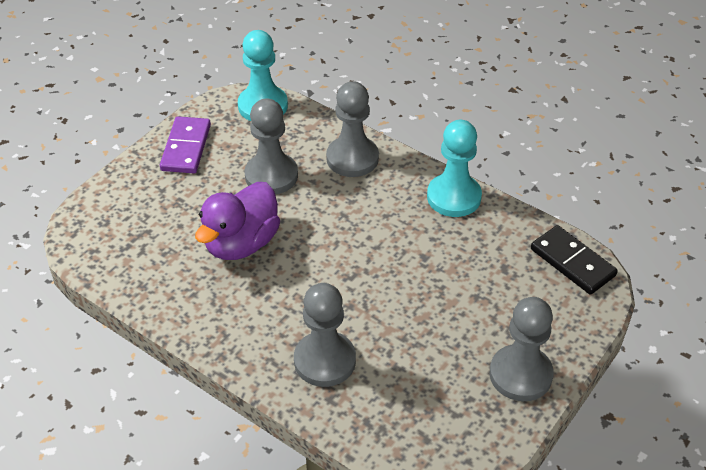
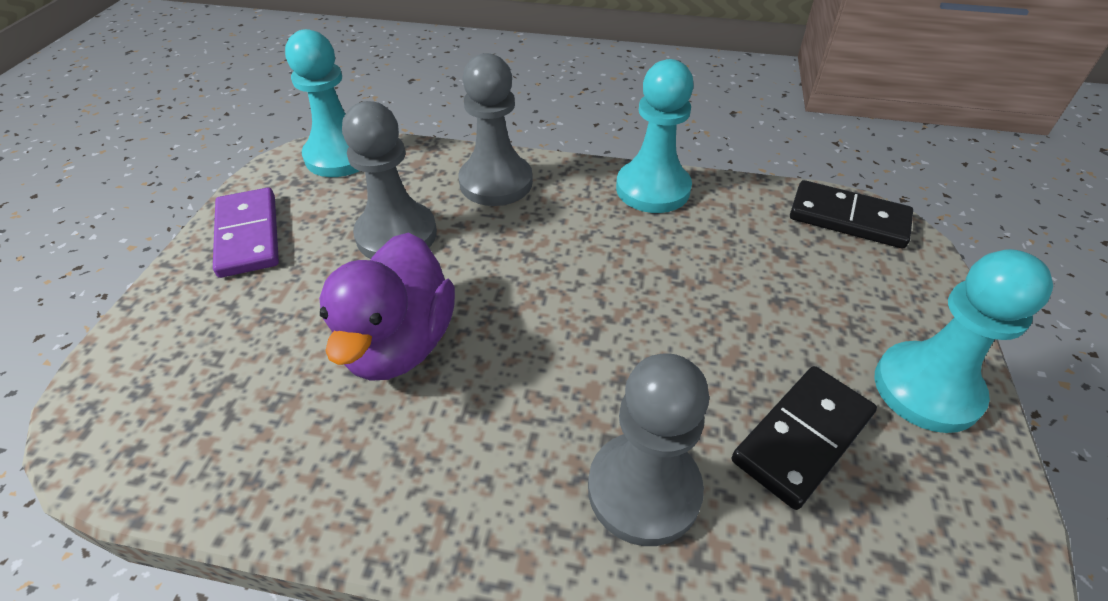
camera: 25 degrees left, 0 degrees up
grey pawn [489,297,554,401] -> turquoise pawn [874,249,1053,433]
none -> black domino [732,366,877,510]

